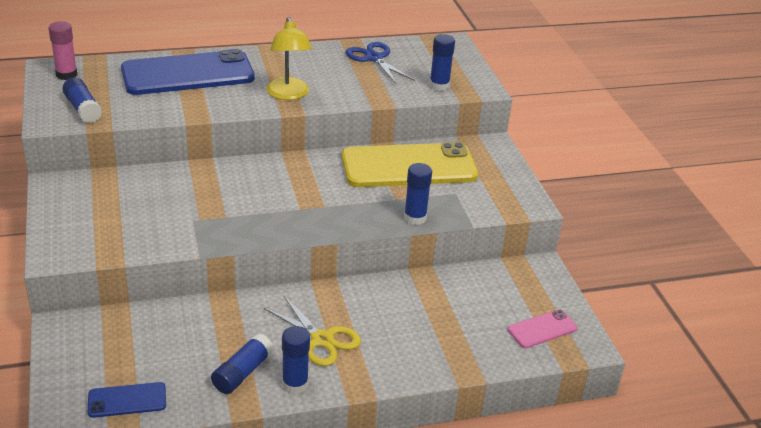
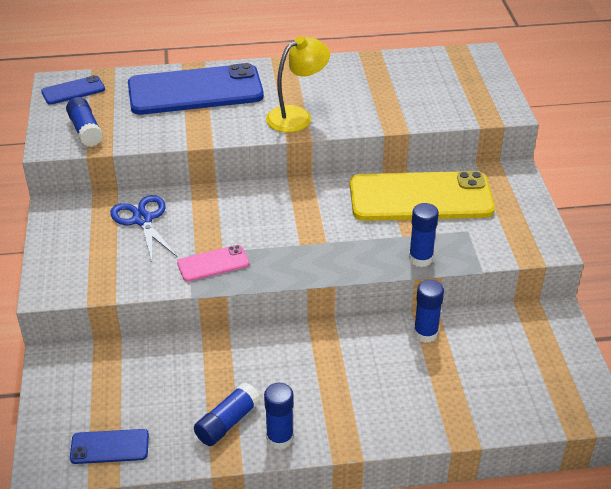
camera: 10 degrees right, 5 degrees up
pink glue stick [49,21,77,80] -> blue phone [41,75,105,105]
yellow scissors [264,296,361,366] -> none
yellow lamp [266,17,312,100] -> yellow lamp turned 120 degrees counterclockwise [266,36,330,132]
blue scissors [345,42,415,84] -> blue scissors moved to [110,195,177,262]
blue glue stick [429,34,455,91] -> blue glue stick moved to [413,280,444,343]
pink phone [508,309,578,348] -> pink phone moved to [177,245,249,282]

